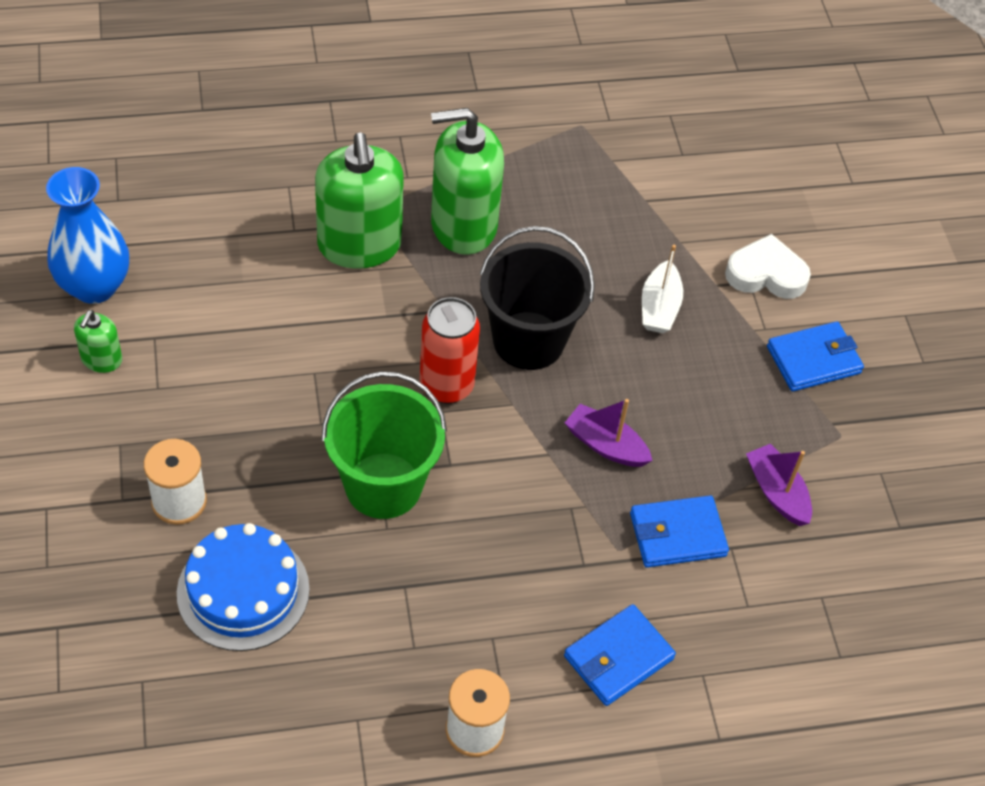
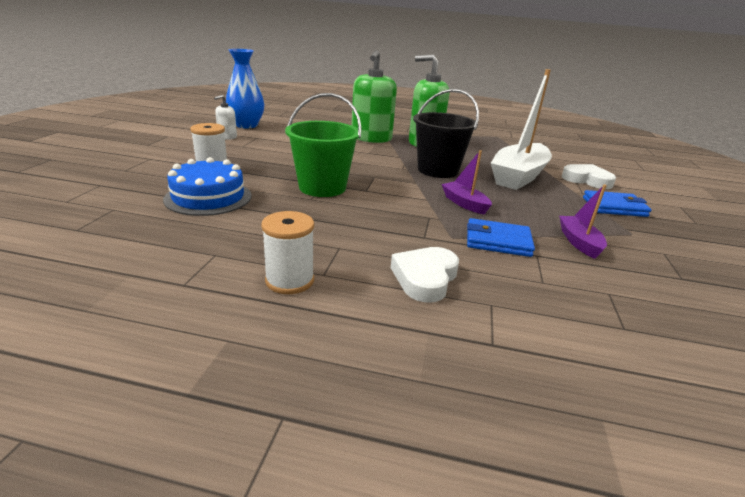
camera: 25 degrees right, 25 degrees down
green soap dispenser [74,310,122,373] -> white soap dispenser [214,95,237,140]
red can [420,297,480,404] -> none
blue wallet [564,604,676,706] -> white heart [391,247,459,303]
white boat [642,245,683,333] -> white boat [491,69,552,190], size x2.07

